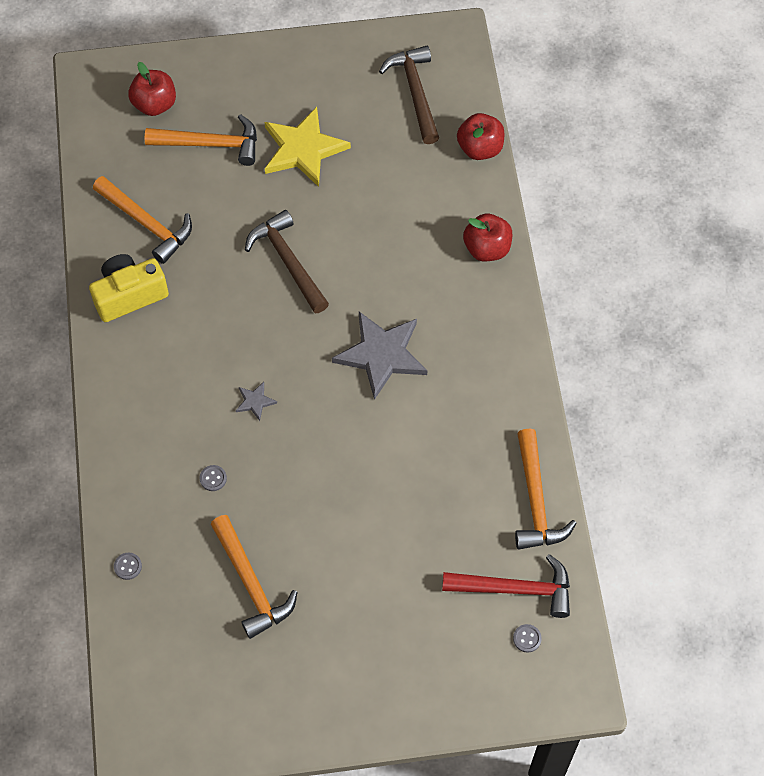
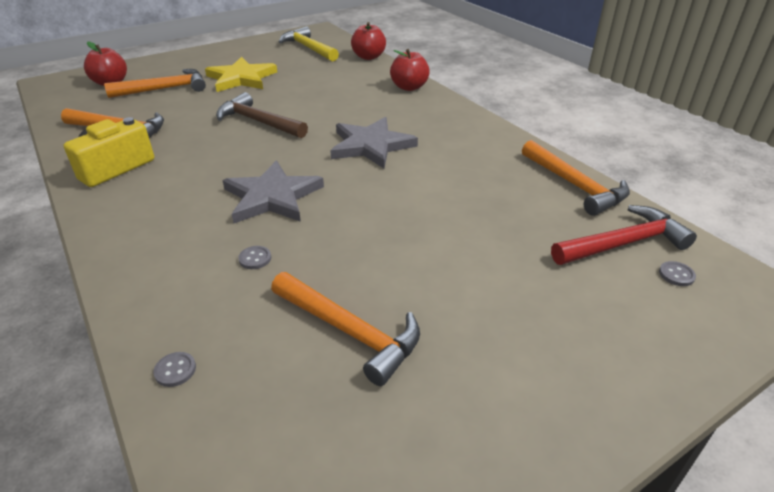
camera: 25 degrees left, 25 degrees down
grey star [236,382,277,421] -> grey star [222,160,324,223], size x2.30
brown hammer [379,46,439,144] -> yellow hammer [279,26,339,62]

